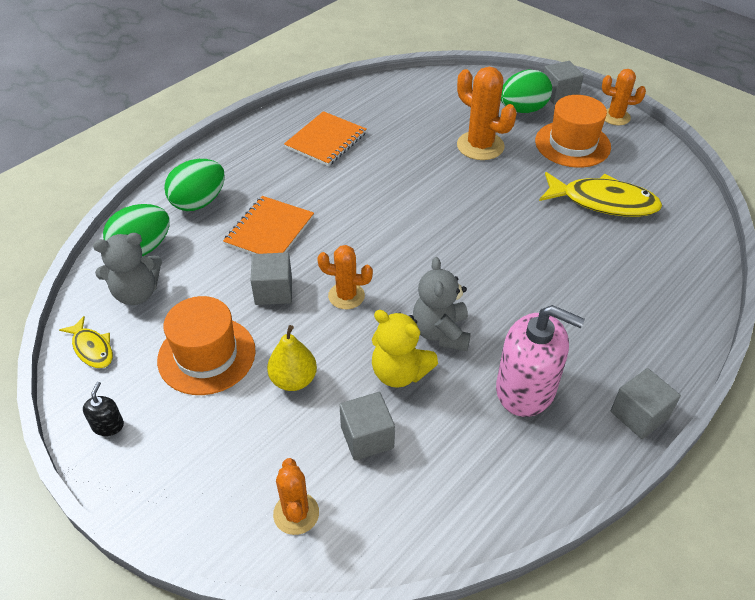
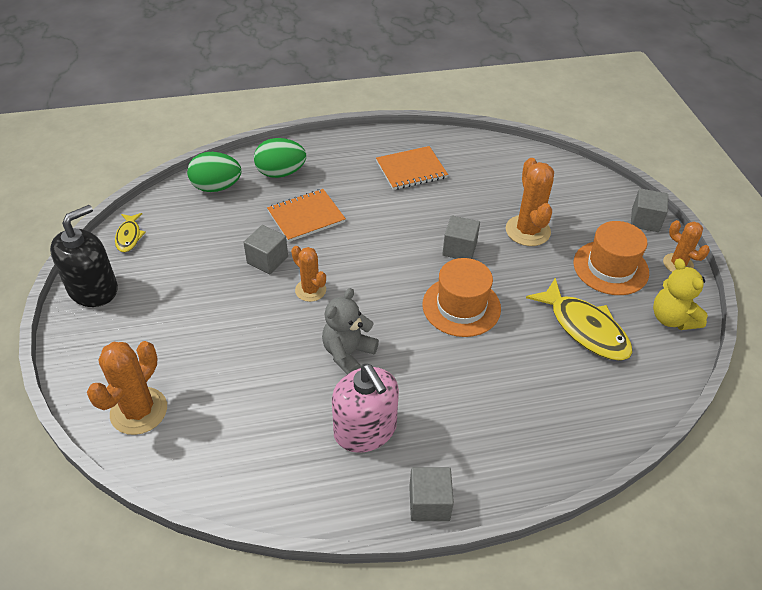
camera: 35 degrees right, 0 degrees up
black soap dispenser [83,382,124,436] -> black soap dispenser [50,205,118,307], size x2.34
grey teddy bear [93,233,162,305] -> none
orange hat [157,296,256,395] -> orange hat moved to [422,258,501,337]
yellow pear [267,325,317,391] -> none
orange cactus [273,458,319,535] -> orange cactus [87,341,167,435], size x1.57
grey cube [339,392,395,461] -> grey cube moved to [442,215,480,259]
yellow teddy bear [372,310,438,388] -> yellow teddy bear moved to [653,258,708,330]
green egg [501,70,552,113] -> none

